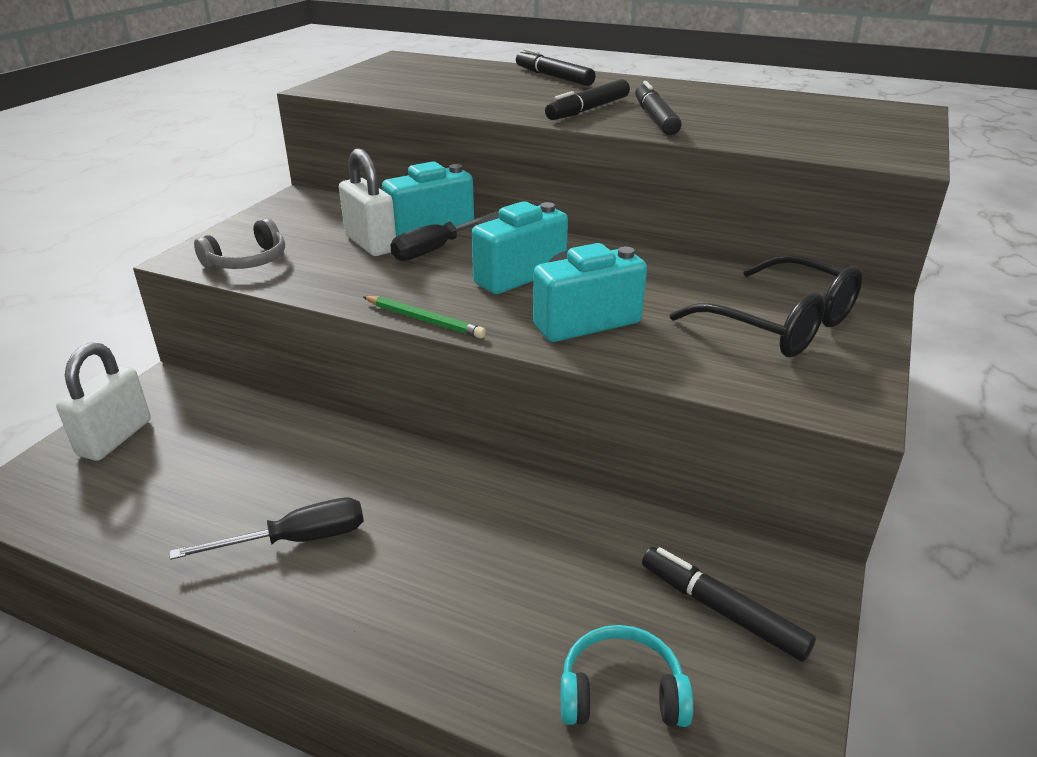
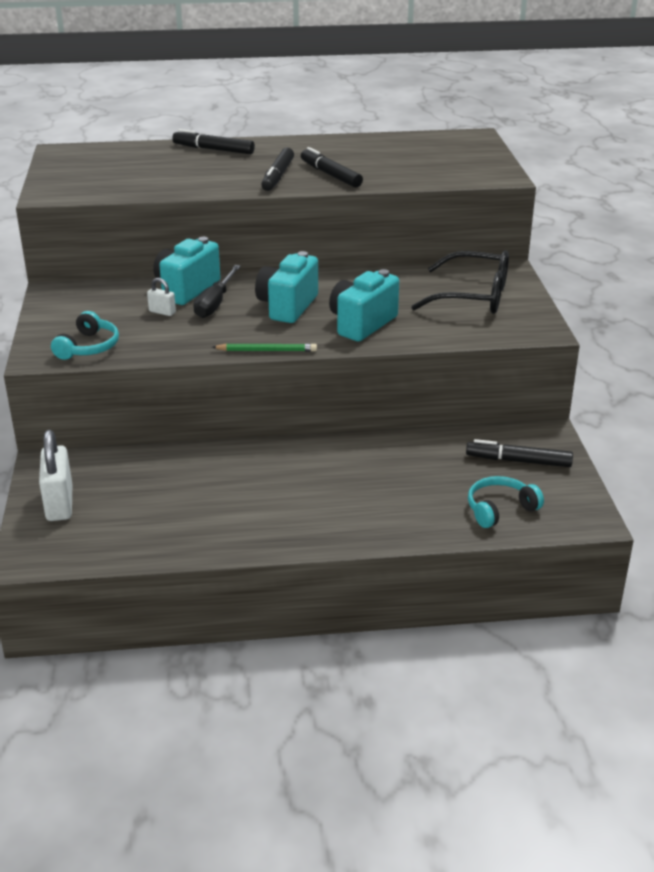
camera: 30 degrees left, 0 degrees up
black screwdriver [170,498,364,560] -> none
grey headphones [194,218,285,269] -> turquoise headphones [51,311,119,360]
white padlock [339,149,396,256] -> white padlock [147,278,176,316], size x0.50

